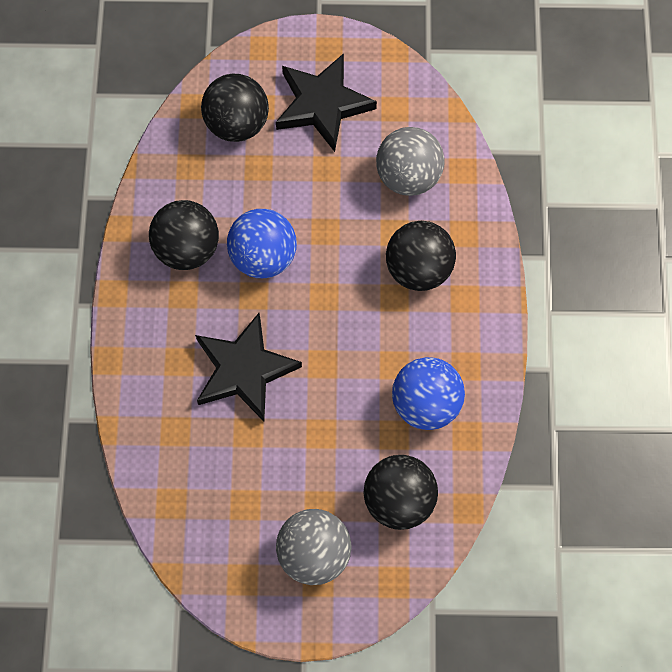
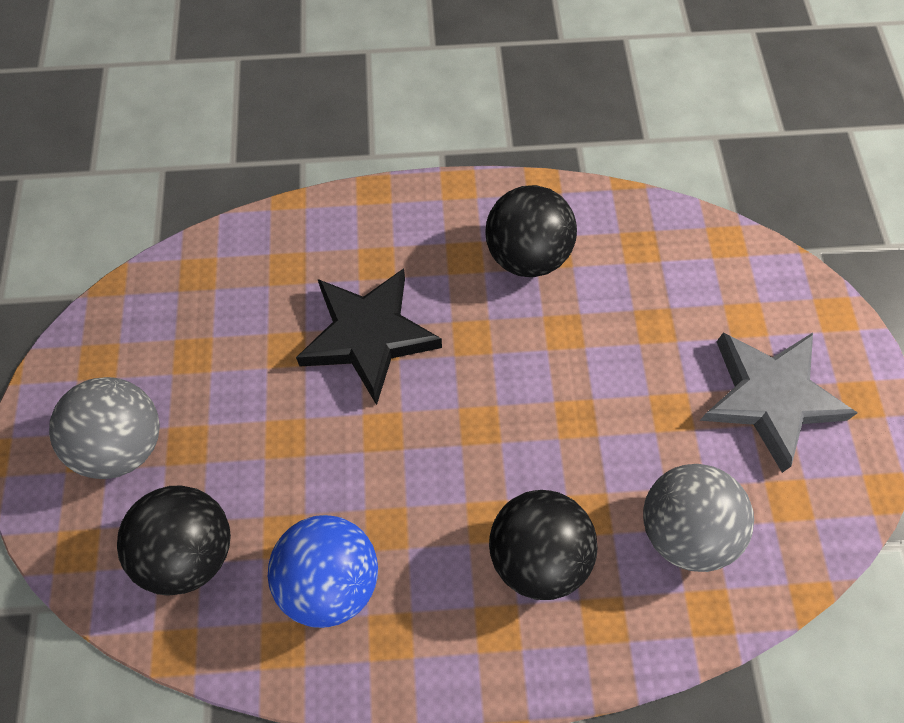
camera: 85 degrees right, 5 degrees down
black ball [201,73,269,142] -> none
blue ball [227,209,297,278] -> none
black star [276,53,377,152] -> grey star [700,332,858,473]

